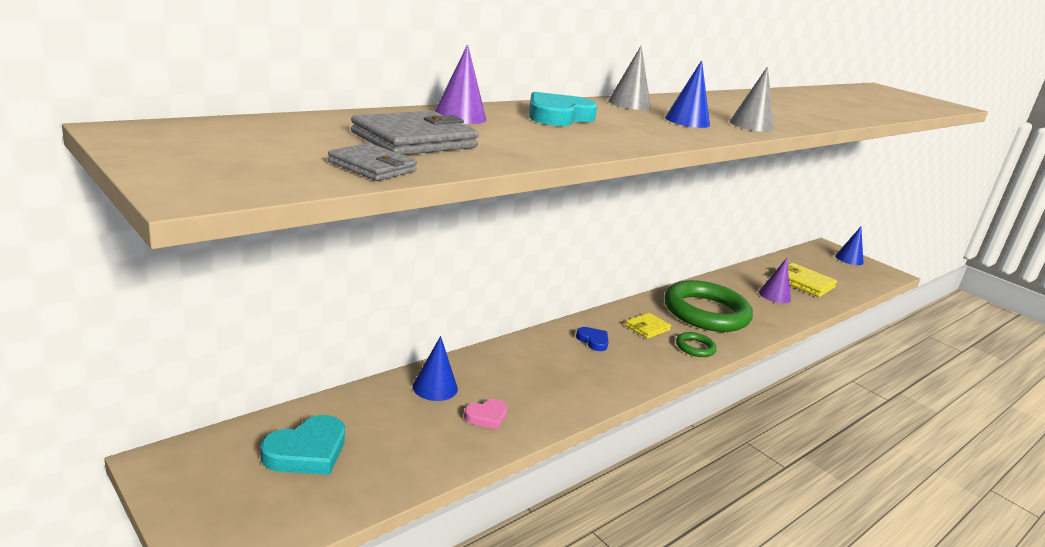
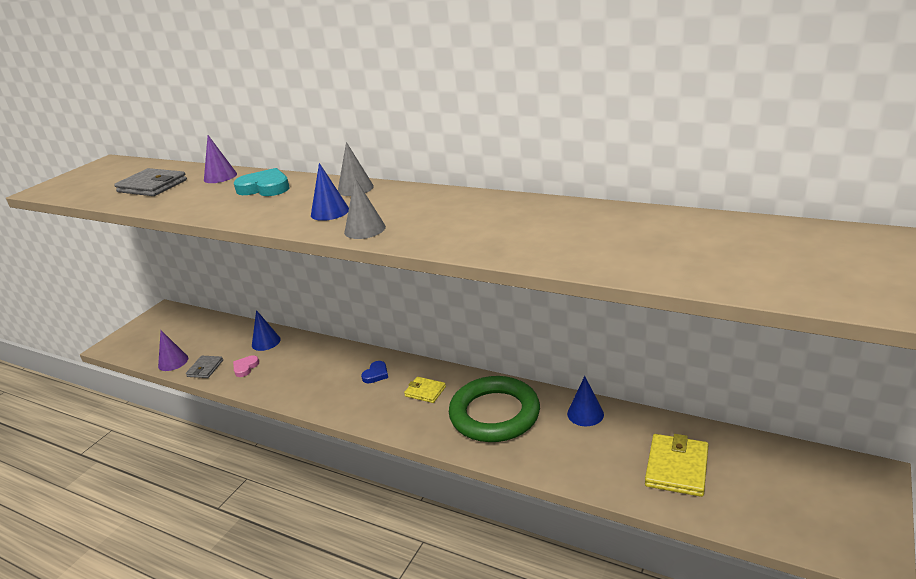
camera: 75 degrees right, 5 degrees up
turquoise heart [260,415,345,475] -> none
grey wallet [328,143,417,181] -> grey wallet moved to [186,356,223,378]
pink heart [464,399,507,430] -> pink heart turned 75 degrees clockwise [233,355,259,377]
green ring [676,332,717,357] -> none
purple cone [759,258,791,303] -> purple cone moved to [158,330,188,371]
blue cone [835,227,864,265] -> blue cone moved to [567,376,604,426]

